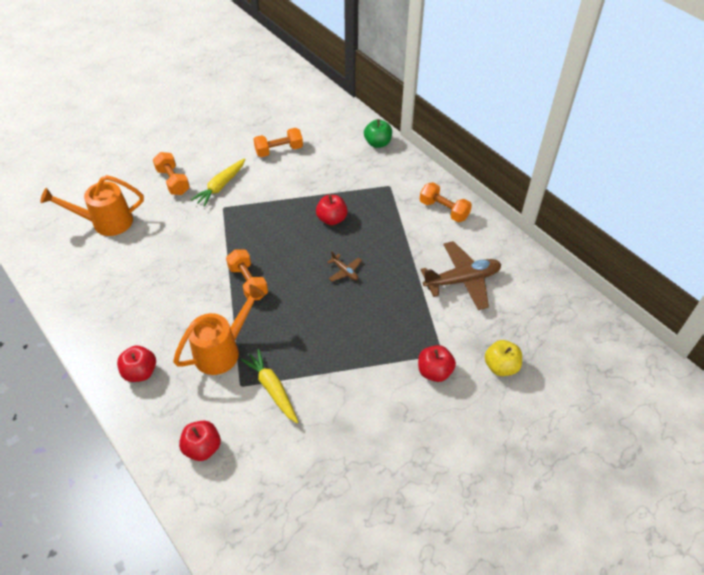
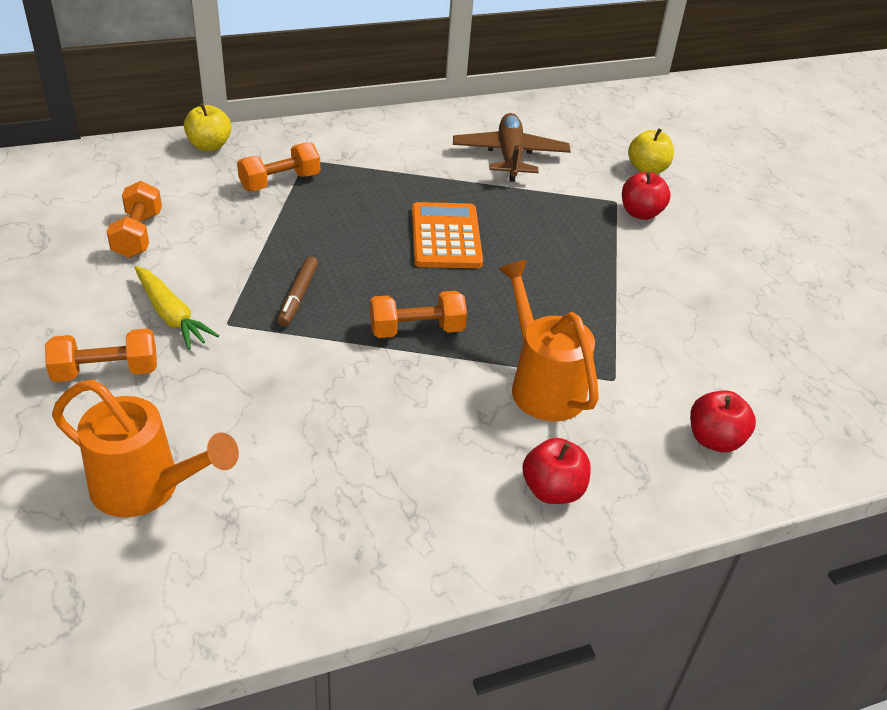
camera: 75 degrees left, 10 degrees down
orange watering can [40,175,144,236] -> orange watering can turned 75 degrees counterclockwise [52,380,239,517]
yellow carrot [240,349,299,424] -> none
red apple [316,195,348,225] -> none
brown plane [327,251,362,282] -> orange calculator [412,202,483,268]
green apple [364,119,392,148] -> yellow apple [184,103,232,151]
orange dumbbell [420,182,472,222] -> orange dumbbell moved to [237,142,320,191]
none -> brown marker [277,256,318,327]

